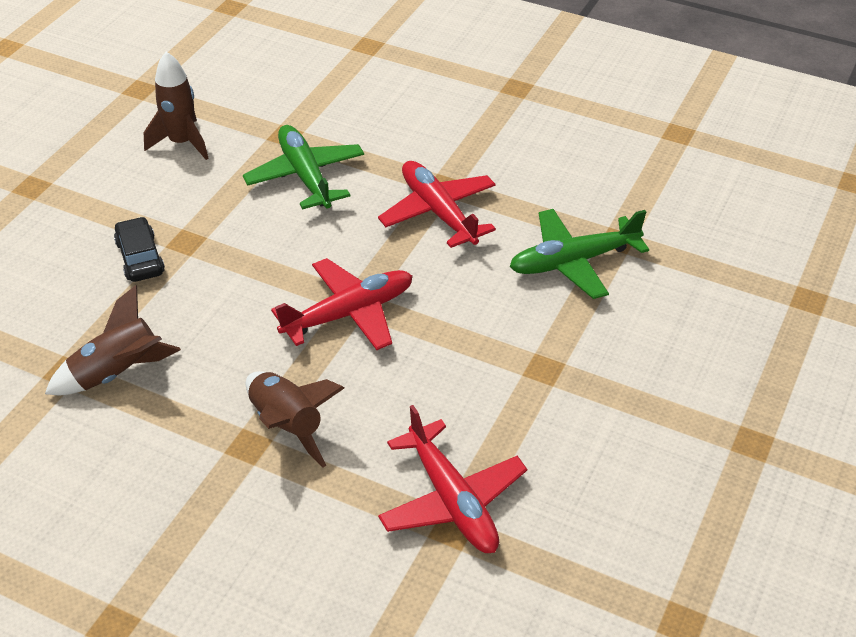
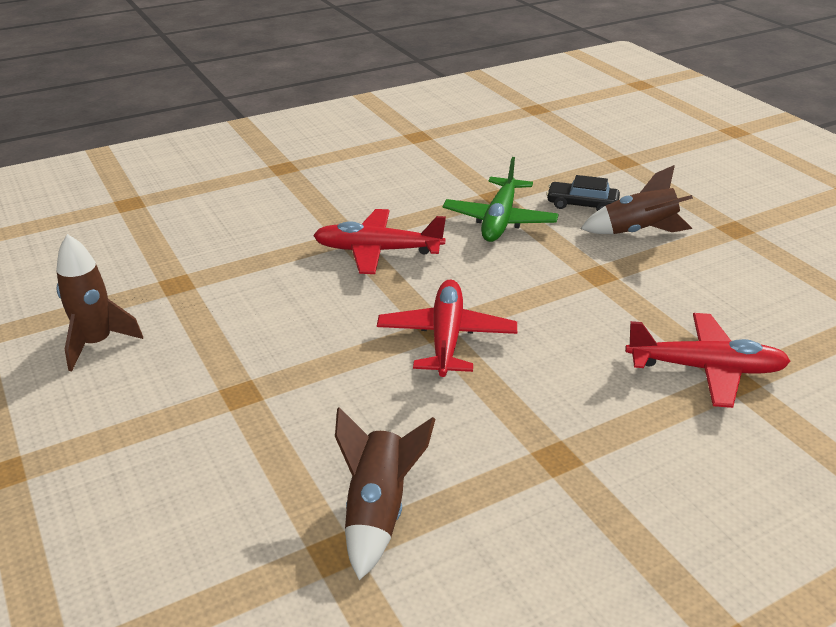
camera: 55 degrees left, 10 degrees down
black car [114,217,165,282] -> black car moved to [546,175,620,211]
green plane [243,125,364,209] -> none
brown rocket [246,371,344,467] -> brown rocket moved to [580,165,693,234]

